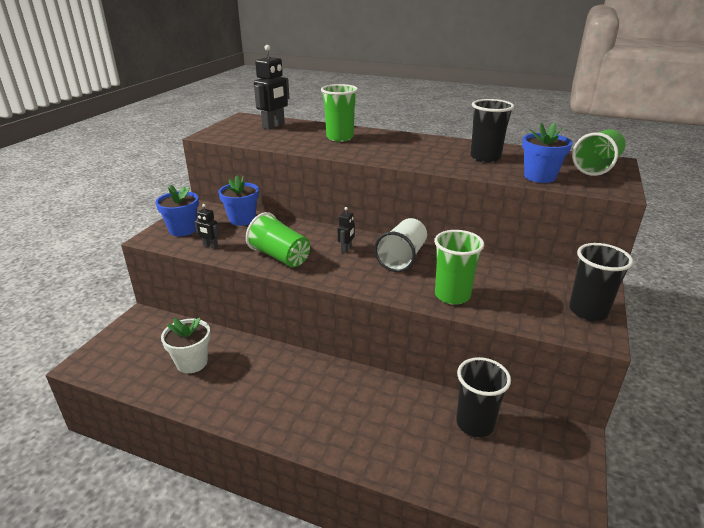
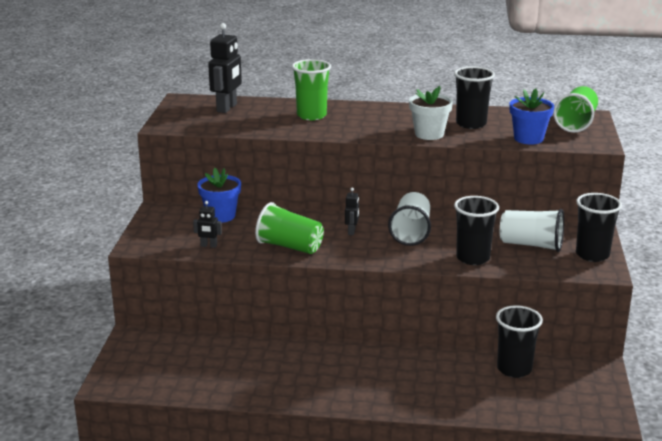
camera: 15 degrees left, 5 degrees down
blue flower pot [155,185,199,236] -> none
white flower pot [161,318,211,373] -> white flower pot moved to [409,86,453,140]
green cup [434,230,484,305] -> black cup [454,196,499,265]
none -> white cup [500,209,564,252]

